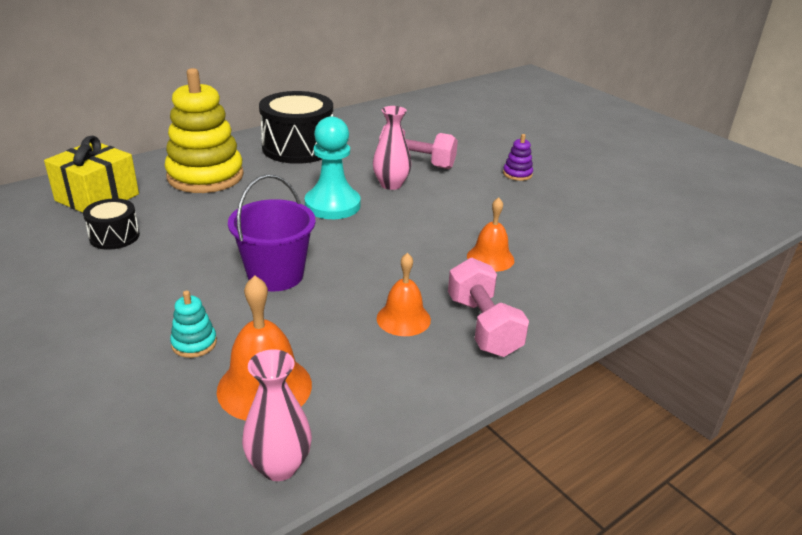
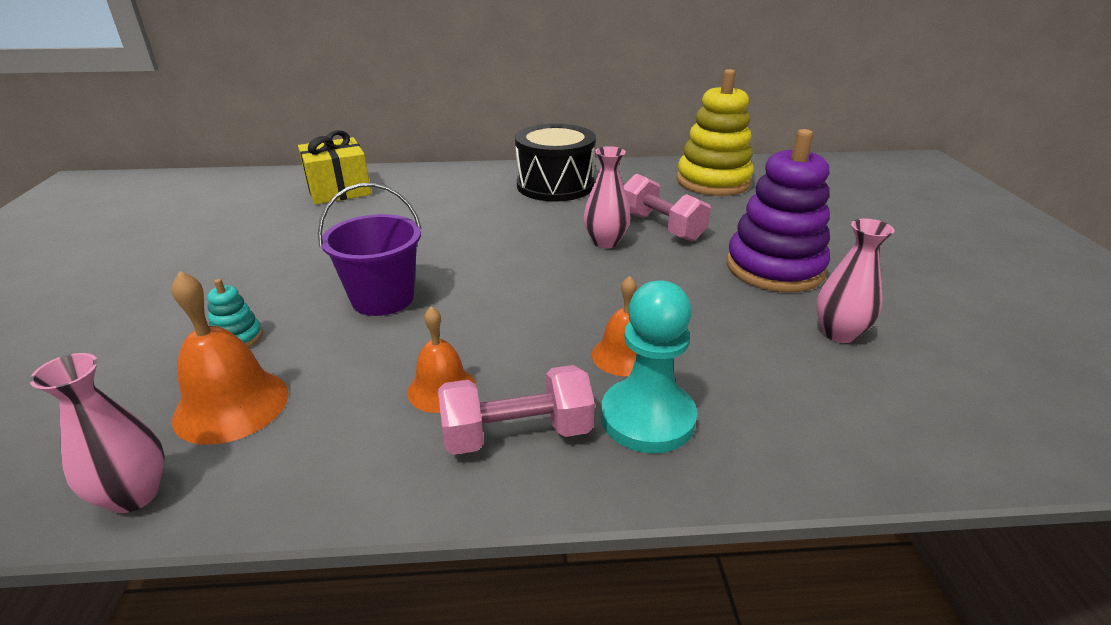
camera: 35 degrees right, 0 degrees up
black drum [83,198,140,250] -> none
yellow stacking toy [164,68,244,193] -> yellow stacking toy moved to [676,69,754,196]
turquoise pawn [305,116,361,219] -> turquoise pawn moved to [601,280,697,453]
pink dumbbell [448,258,529,357] -> pink dumbbell turned 60 degrees clockwise [438,365,595,455]
purple stacking toy [503,134,533,181] -> purple stacking toy [726,129,830,292], size x2.42
none -> pink vase [816,219,894,343]

